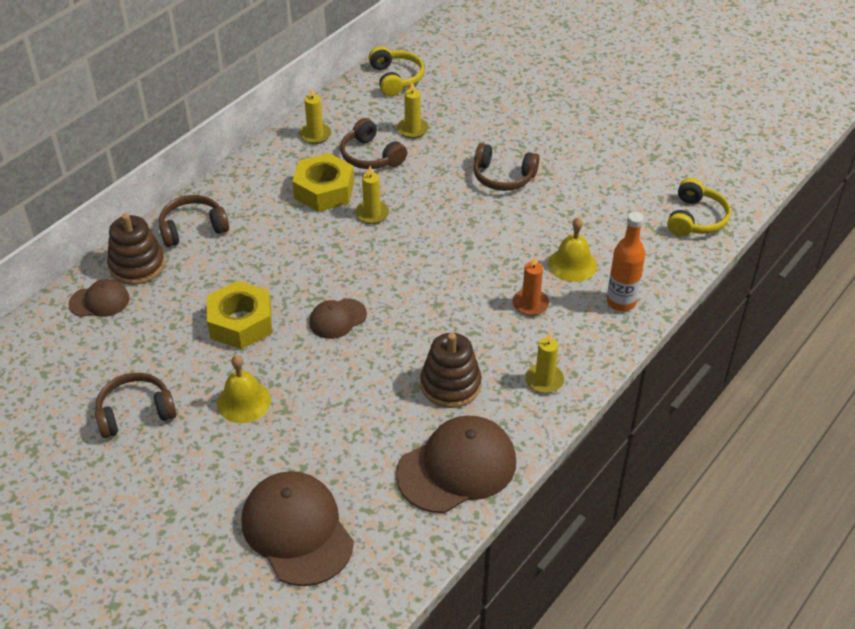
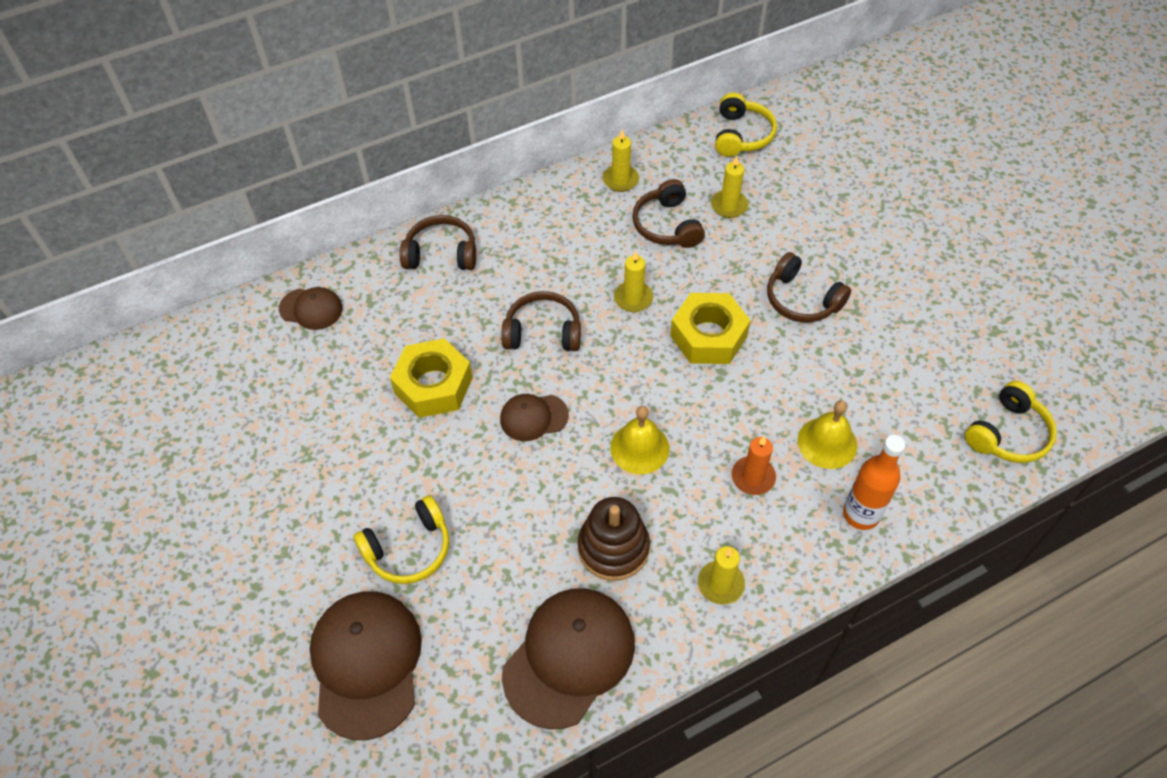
camera: 25 degrees right, 10 degrees up
brown headphones [95,373,177,438] -> brown headphones moved to [502,291,581,351]
brown stacking toy [107,213,165,285] -> none
yellow bell [217,355,271,423] -> yellow bell moved to [610,406,670,474]
yellow nut [292,153,354,212] -> yellow nut moved to [670,293,751,364]
brown cap [396,415,516,513] -> brown cap turned 45 degrees counterclockwise [502,588,635,729]
none -> yellow headphones [353,495,450,584]

